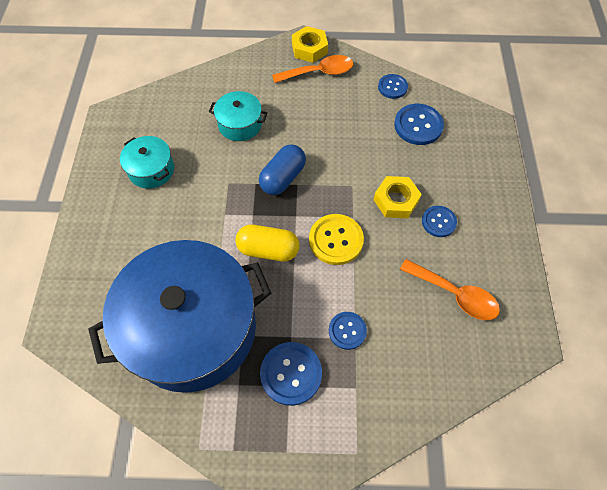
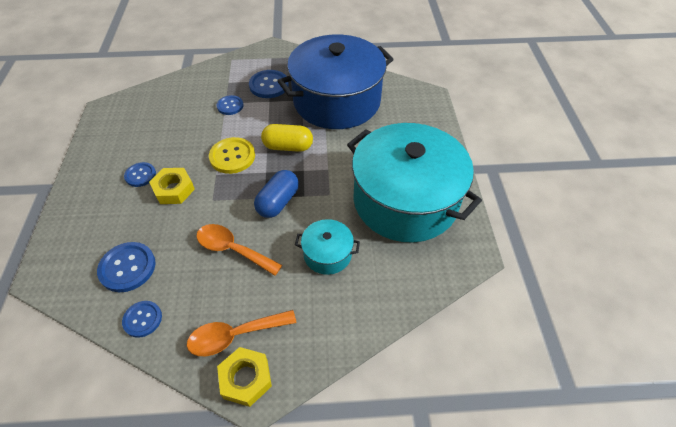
camera: 175 degrees right, 10 degrees down
turquoise pot [120,136,174,189] -> turquoise pot [347,123,482,242], size x2.36
orange spoon [400,259,500,320] -> orange spoon moved to [197,224,282,276]

